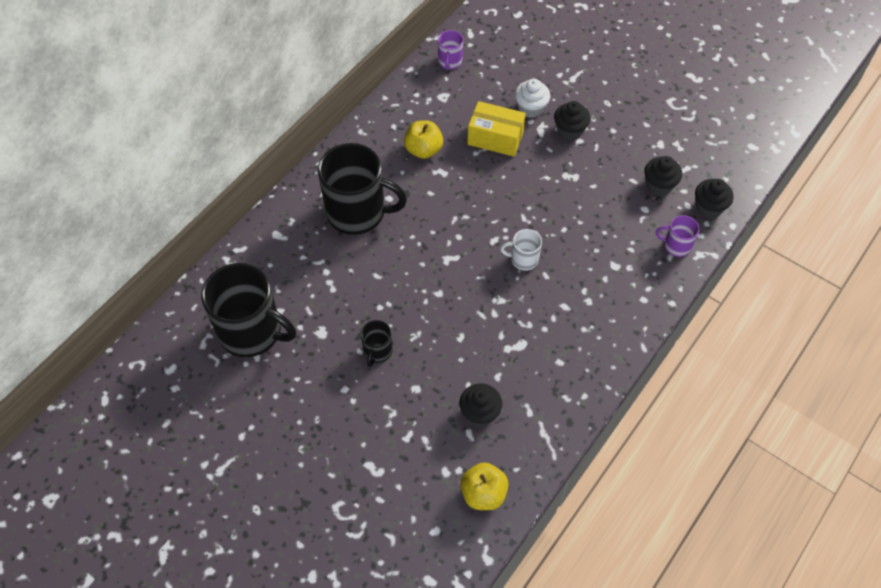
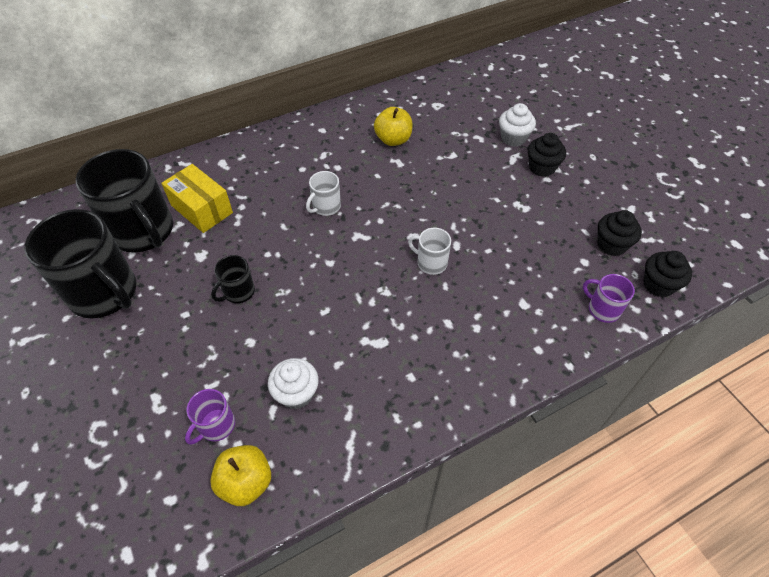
camera: 25 degrees right, 5 degrees down
black mug [318,143,407,235] -> black mug moved to [25,209,136,318]
purple mug [438,30,463,70] -> purple mug moved to [185,389,235,445]
black cupcake [459,383,503,427] -> white cupcake [268,358,319,409]
yellow box [467,101,526,157] -> yellow box moved to [161,164,233,233]
none -> white mug [306,171,341,216]

